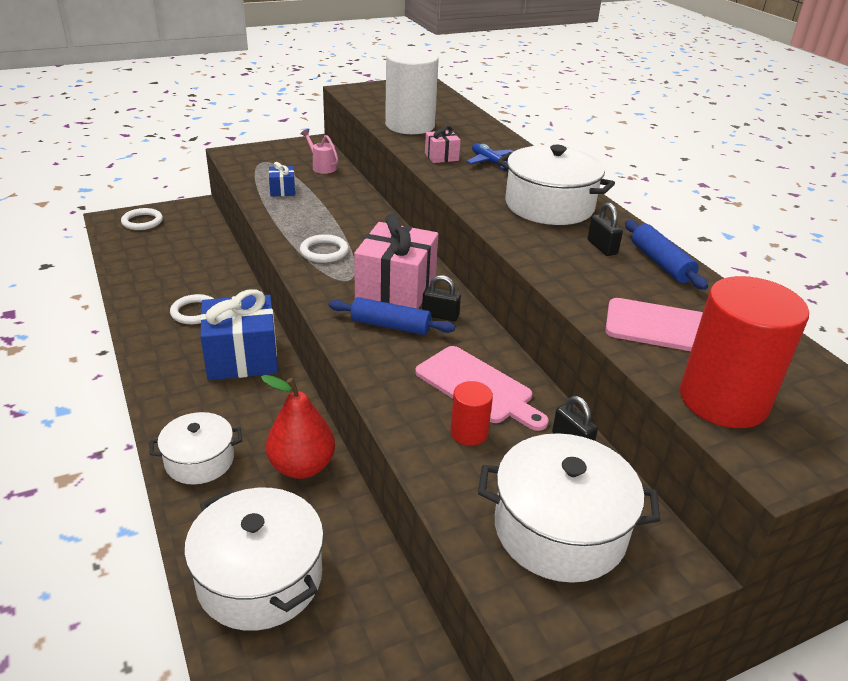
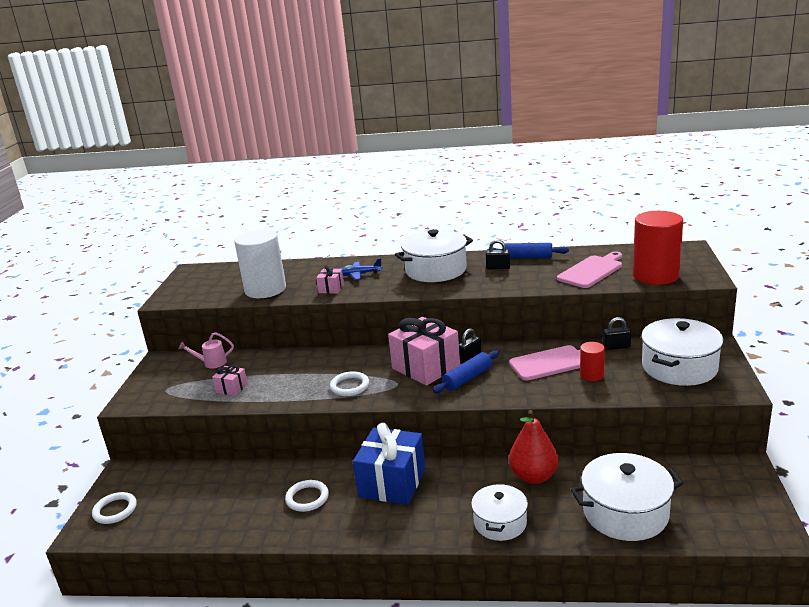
camera: 55 degrees left, 10 degrees down
blue gift [269,162,295,196] -> pink gift [212,365,248,396]

